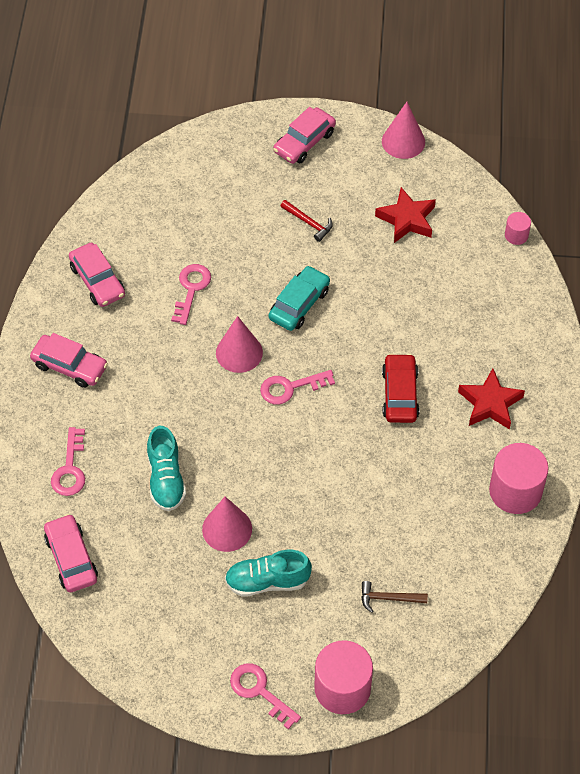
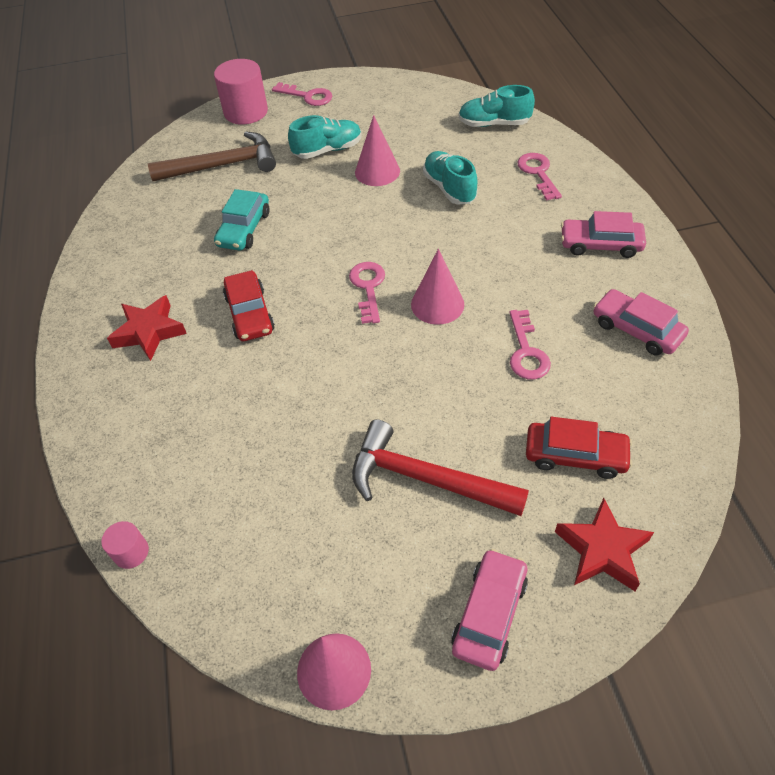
camera: 165 degrees right, 5 degrees down
pink car [44,514,98,592] -> turquoise shoe [458,85,535,127]
pink key [260,370,335,404] -> pink key turned 60 degrees counterclockwise [349,262,385,324]
turquoise car [269,266,330,331] -> turquoise car moved to [214,189,270,251]
red hammer [281,200,333,242] -> red hammer [352,419,529,516], size x2.11
brown hammer [361,581,428,613] -> brown hammer [148,132,276,181], size x2.11
red star [375,187,436,243] -> red star moved to [555,498,654,591]
pink cylinder [489,443,549,514] -> none
none -> red car [526,417,632,479]

